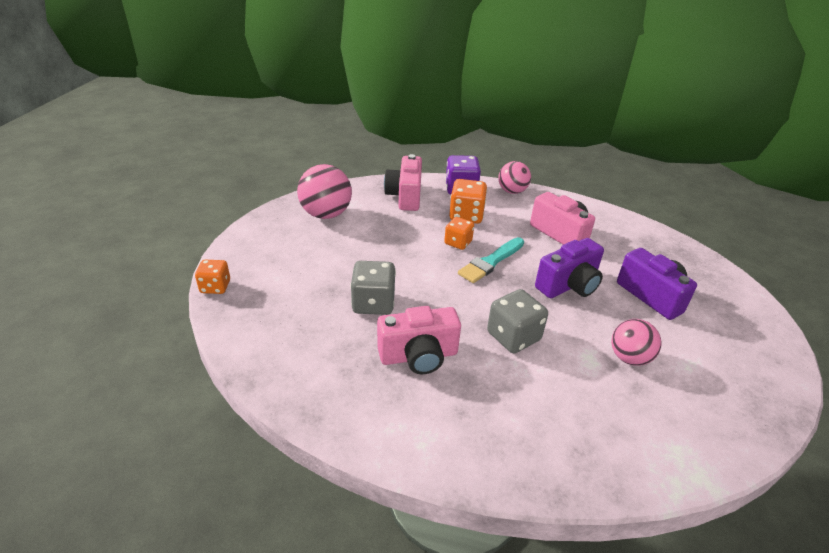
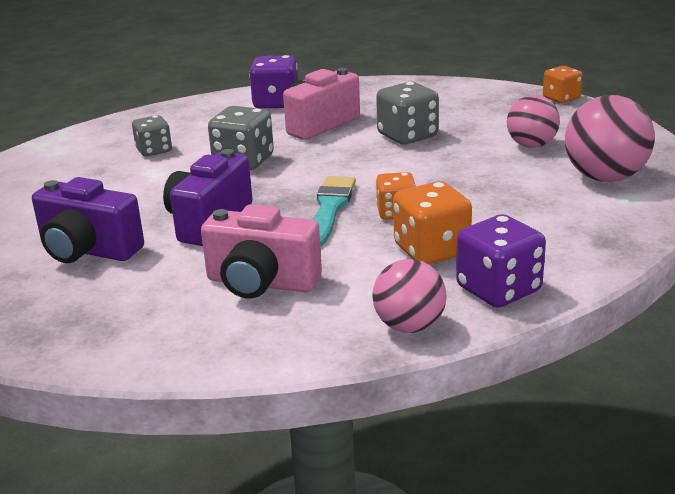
camera: 150 degrees right, 10 degrees down
pink camera [384,154,422,211] -> none
pink ball [611,319,662,366] -> pink ball moved to [507,95,560,148]
none -> grey dice [132,115,172,157]
none -> purple dice [249,55,298,109]

